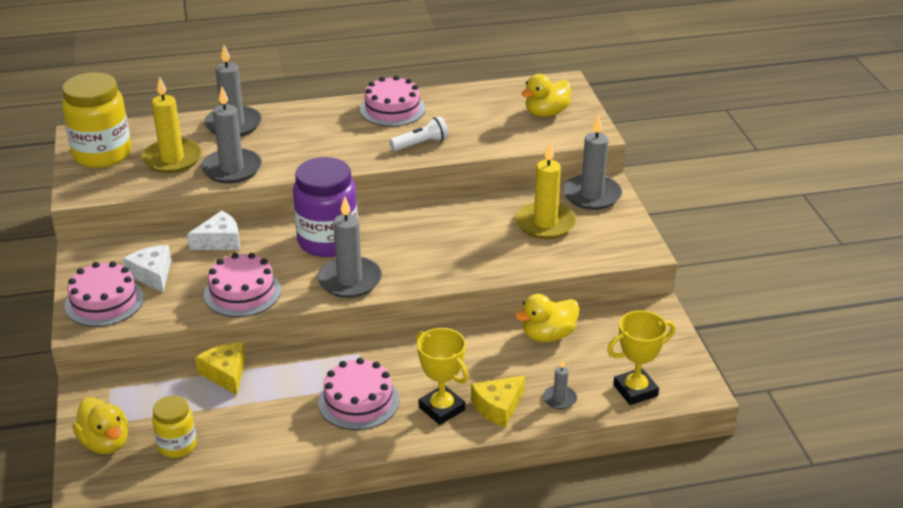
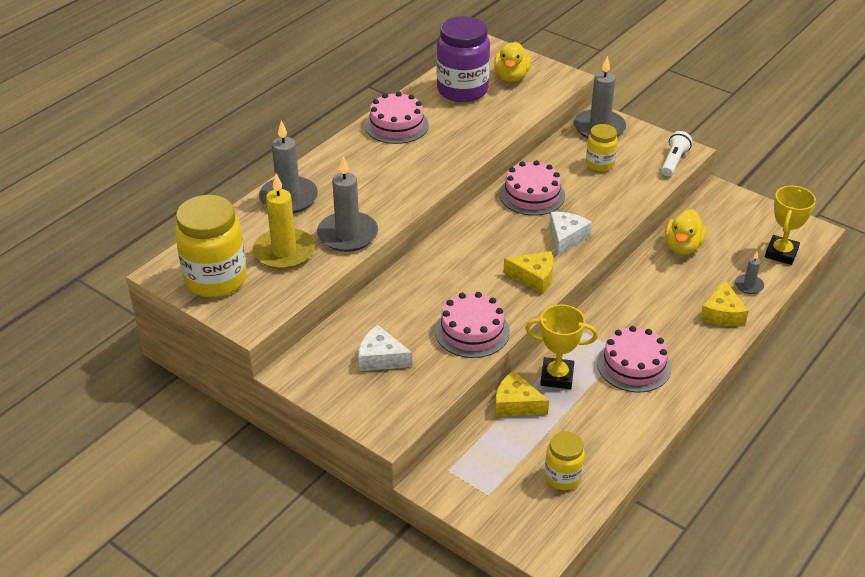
camera: 40 degrees left, 5 degrees up
pink cake [65,261,144,327] -> pink cake moved to [499,160,565,216]
yellow duck [73,397,128,454] -> none
white cheese [187,211,240,250] -> white cheese moved to [549,212,592,256]
purple jar [293,157,358,257] -> purple jar moved to [437,16,490,102]
grey candle [317,196,382,298] -> yellow cheese [503,251,553,294]
white flashlight [390,116,449,151] -> white flashlight moved to [661,131,692,176]
yellow trophy [416,328,469,425] -> yellow trophy moved to [525,304,598,389]
yellow candle [515,142,576,239] -> yellow jar [586,124,618,172]

